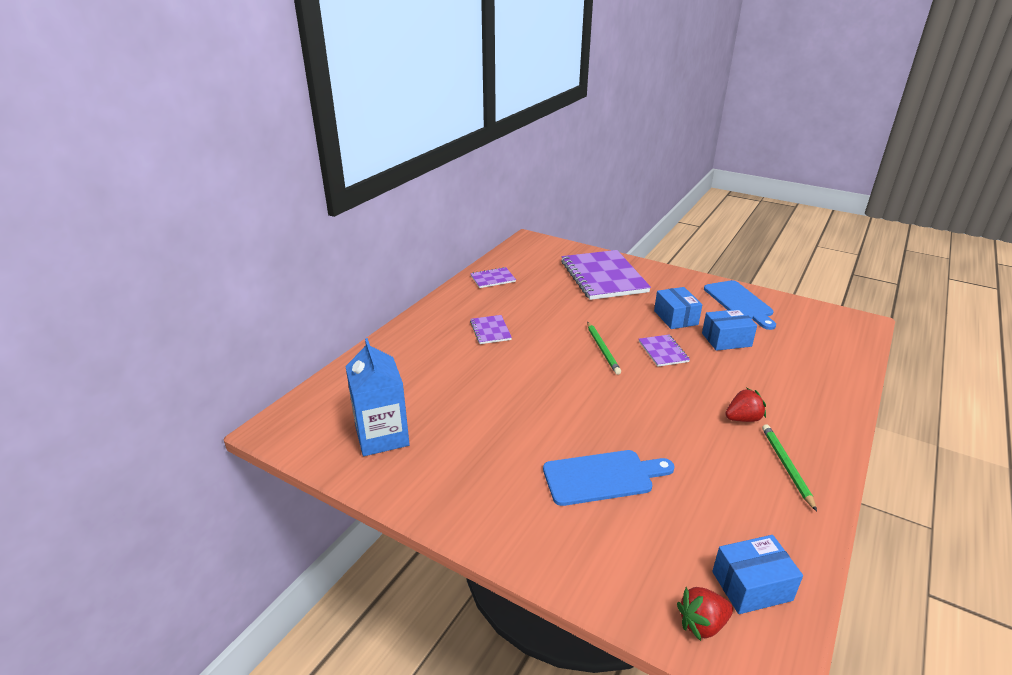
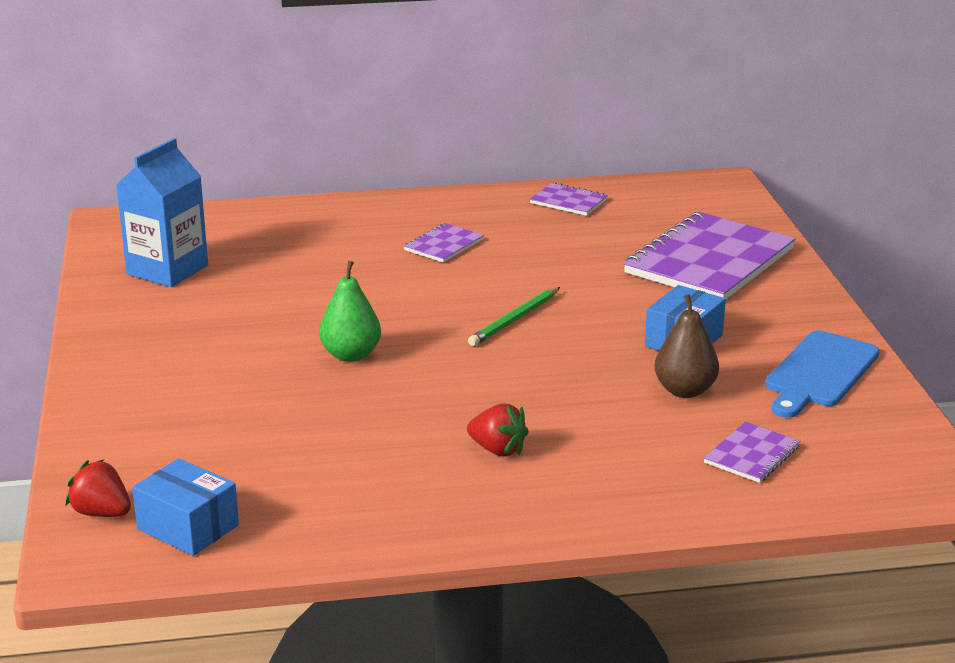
camera: 50 degrees right, 5 degrees down
blue cutting board [543,450,675,506] -> none
purple notebook [639,335,690,367] -> purple notebook moved to [704,422,800,483]
blue box [702,309,757,351] -> brown pear [654,294,719,398]
green pencil [762,424,817,511] -> none
none -> green pear [319,261,381,362]

